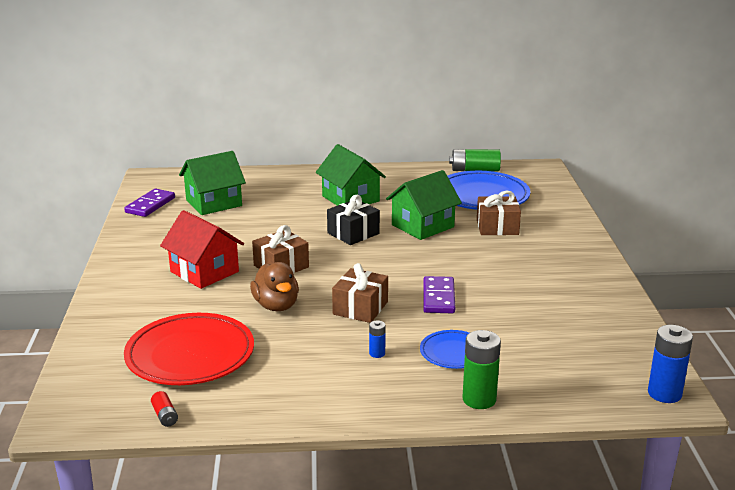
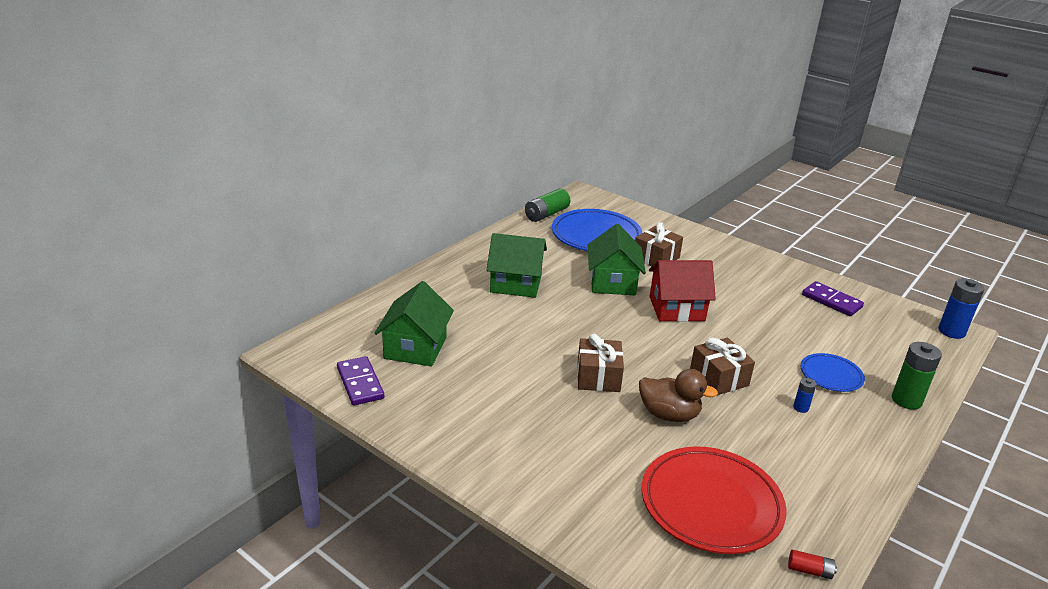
camera: 50 degrees left, 5 degrees up
red house [160,210,244,289] -> red house moved to [649,260,716,322]
black gift [327,195,380,245] -> none
purple domino [423,276,455,313] -> purple domino moved to [802,281,864,316]

